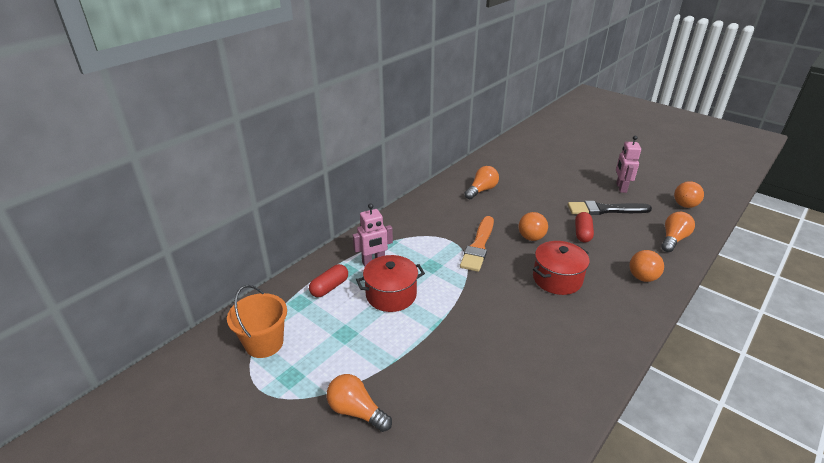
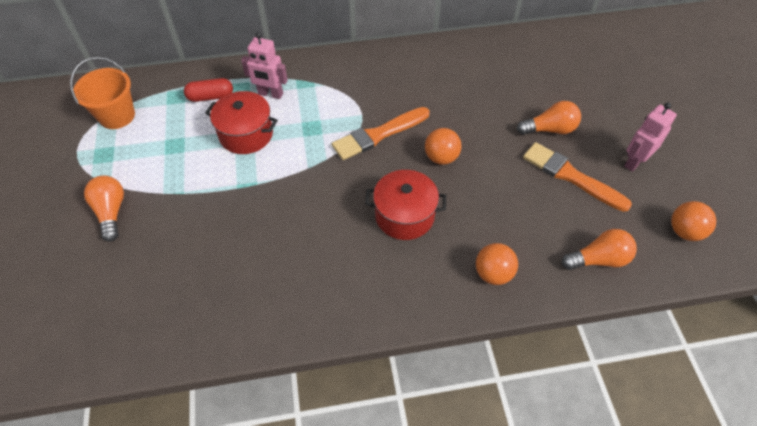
camera: 40 degrees right, 20 degrees up
orange light bulb [464,166,499,199] -> orange light bulb moved to [517,101,581,135]
black brush [568,201,652,215] -> orange brush [523,142,632,212]
red capsule [575,212,594,242] -> none

